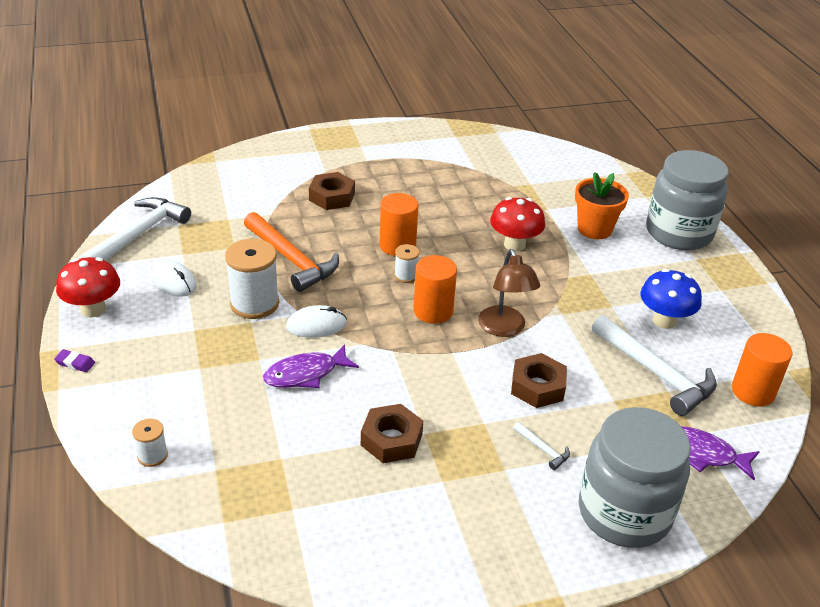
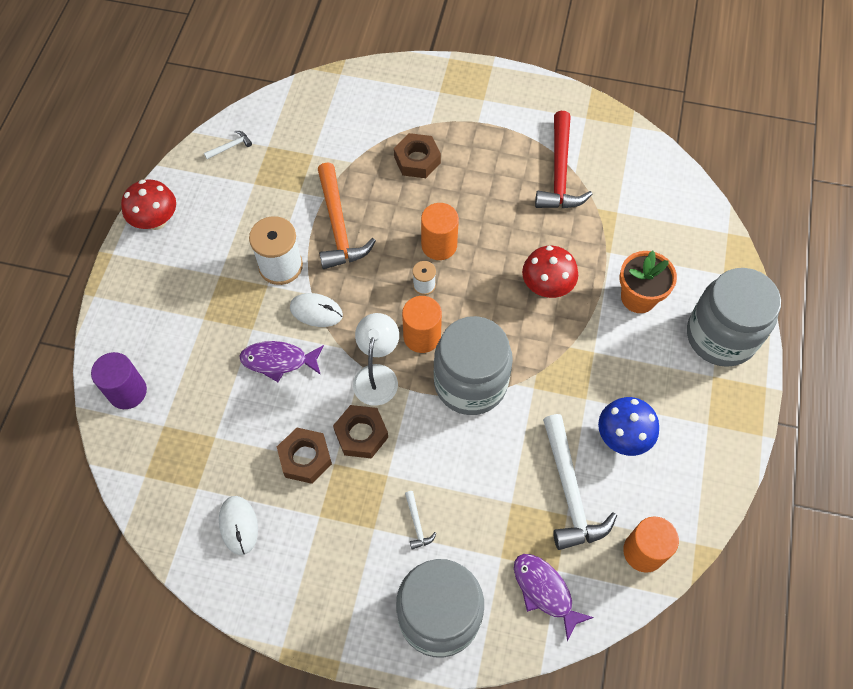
camera: 30 degrees right, 25 degrees up
purple eraser [54,349,95,372] -> none
white hammer [80,197,191,261] -> white hammer [204,131,252,159], size x0.42
white spool [132,419,168,467] -> purple cylinder [91,352,147,409]
white mouse [152,260,196,297] -> white mouse moved to [219,496,258,555]
brown lamp [478,249,540,337] -> grey jar [434,316,513,415]
brown nut [511,353,567,408] -> brown nut moved to [333,405,388,459]
none -> white lamp [353,313,399,406]
none -> red hammer [535,111,593,208]

